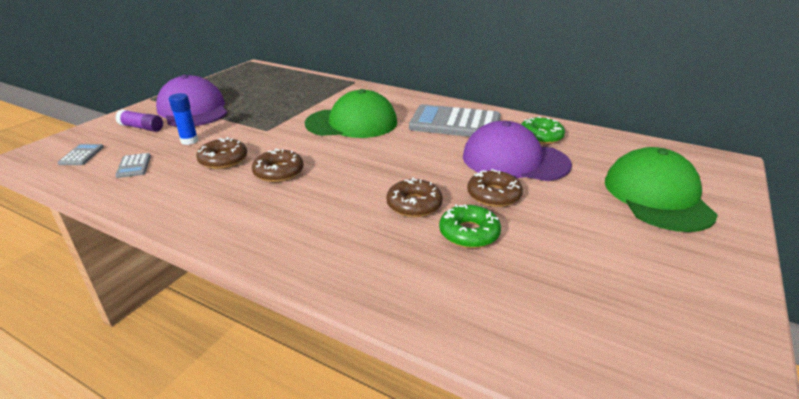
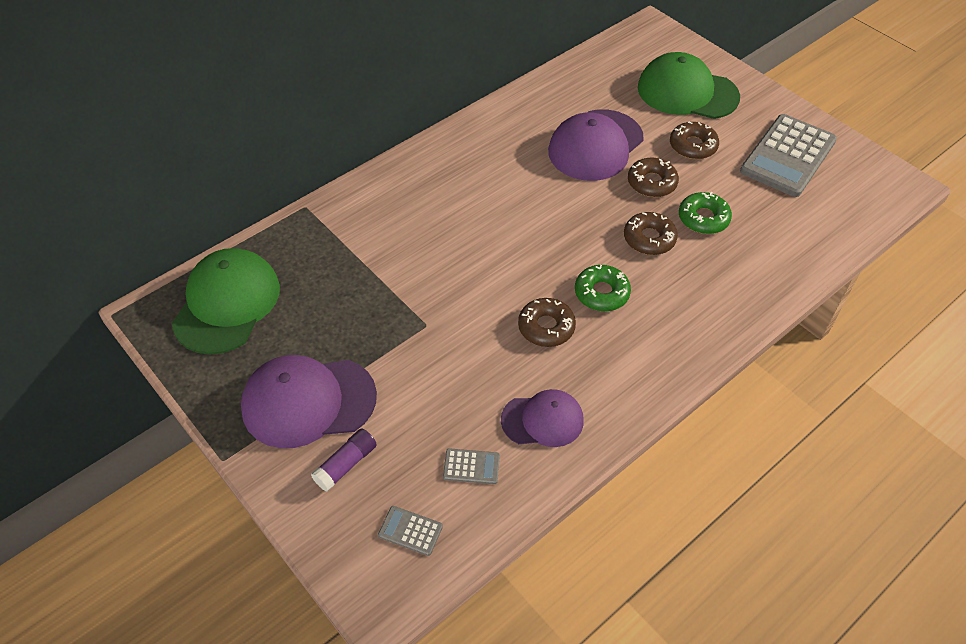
camera: 70 degrees left, 20 degrees up
blue glue stick [169,93,198,145] -> none
brown donut [196,137,247,169] -> brown donut moved to [670,121,719,159]
green cap [305,89,397,138] -> green cap moved to [172,248,280,355]
grey calculator [409,104,501,137] -> grey calculator moved to [740,114,837,197]
green donut [521,116,565,144] -> green donut moved to [575,265,631,311]
none -> purple cap [501,389,584,447]

